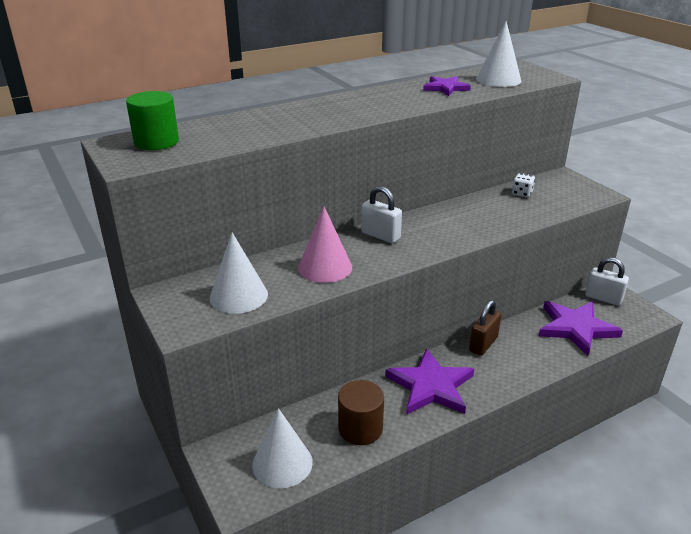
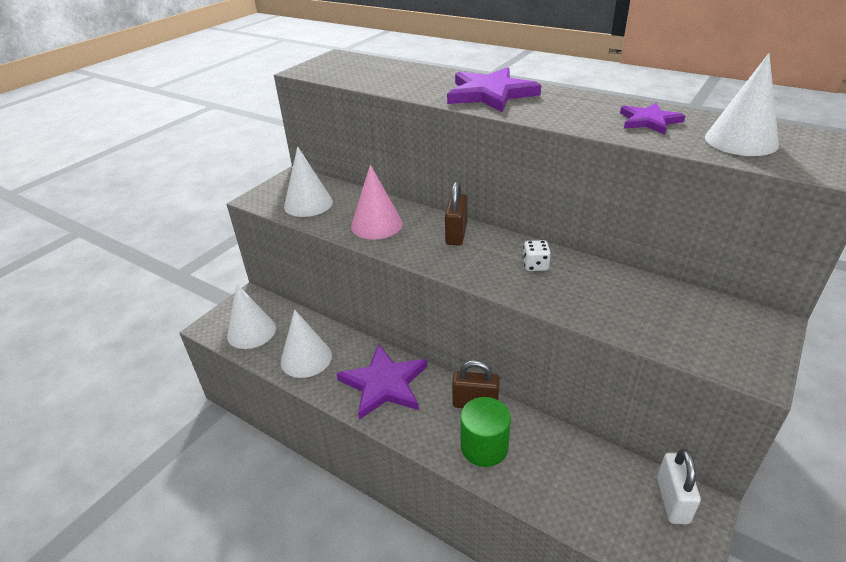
camera: 65 degrees right, 5 degrees up
green cylinder [126,91,179,150] -> green cylinder moved to [460,397,511,467]
brown cylinder [338,380,384,445] -> white cone [281,309,332,378]
white padlock [361,186,402,243] -> brown padlock [445,181,467,246]
white dice [512,173,535,197] -> white dice moved to [523,240,551,271]
purple star [539,301,623,356] -> purple star moved to [447,67,541,113]

